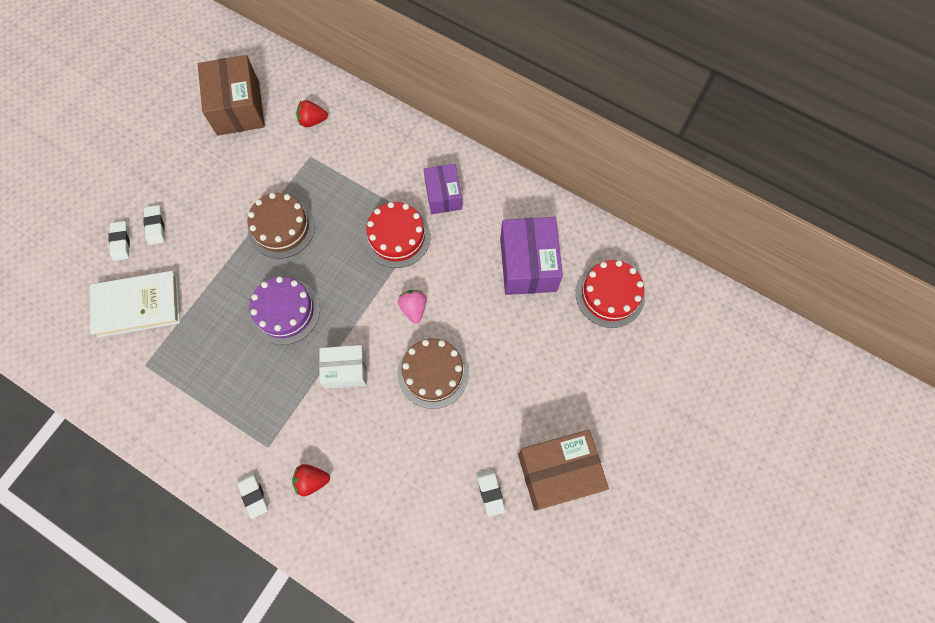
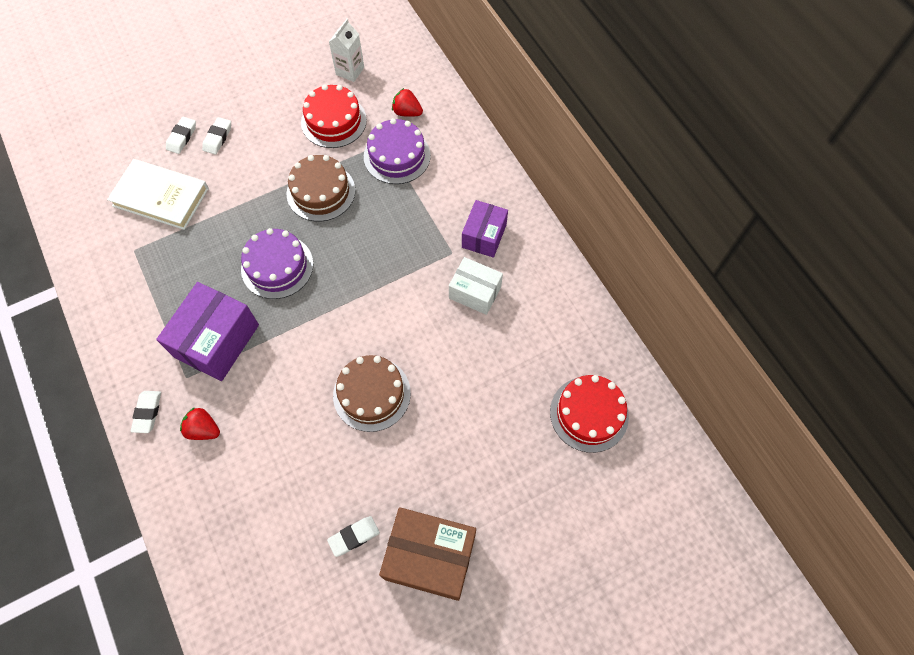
camera: 30 degrees right, 5 degrees down
brown box [198,55,265,136] -> white carton [329,19,364,82]
white box [319,345,367,389] -> white box moved to [449,257,503,315]
red cake [364,202,431,268] -> red cake moved to [301,84,367,148]
pink strawberry [398,290,426,324] -> none
white eraser [477,469,505,516] -> white eraser turned 45 degrees clockwise [327,516,380,557]
purple box [500,217,563,295] -> purple box moved to [156,282,259,381]
none -> purple cake [364,118,431,184]

